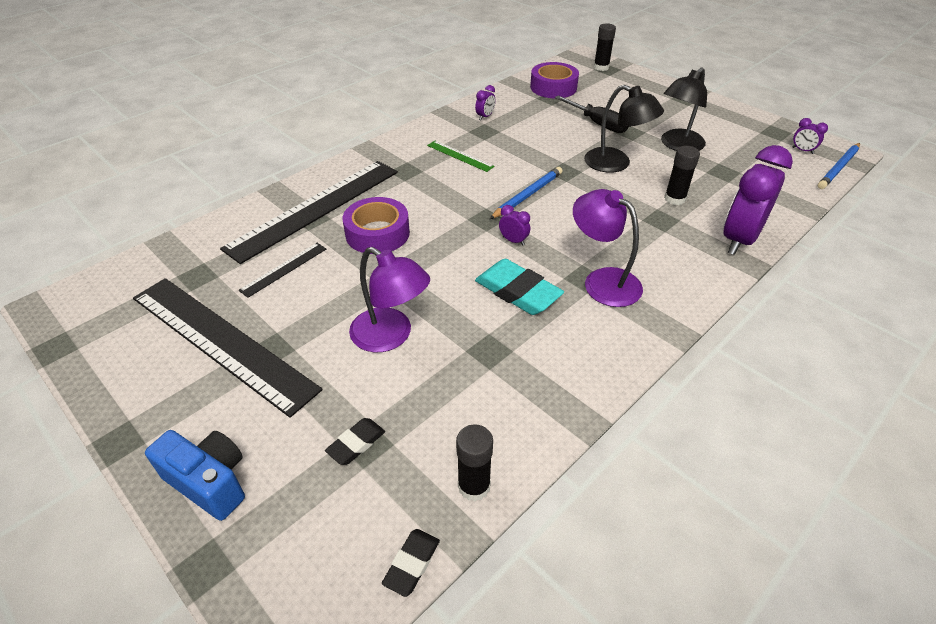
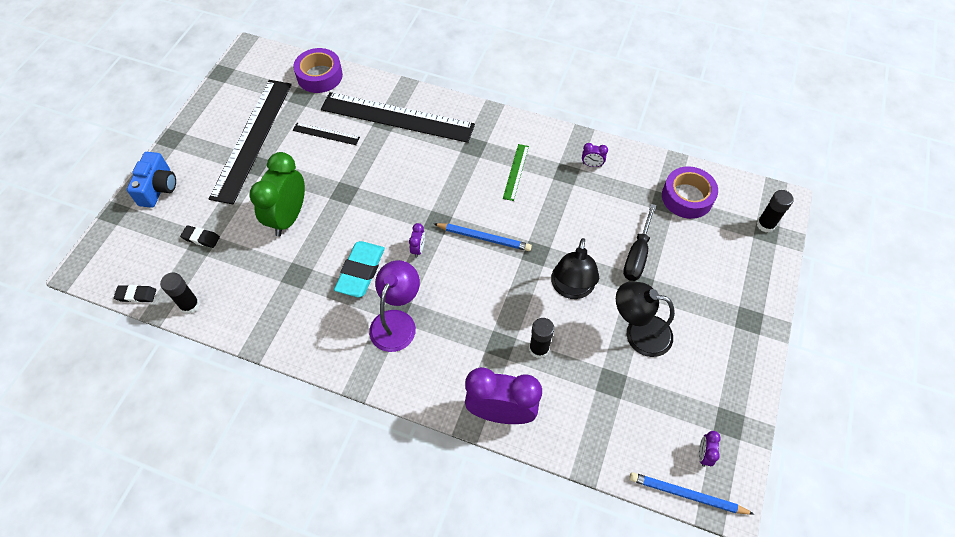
camera: 65 degrees right, 15 degrees up
purple tape [343,197,410,254] -> purple tape moved to [293,48,343,93]
purple lamp [349,247,430,352] -> green clock [249,152,305,237]

